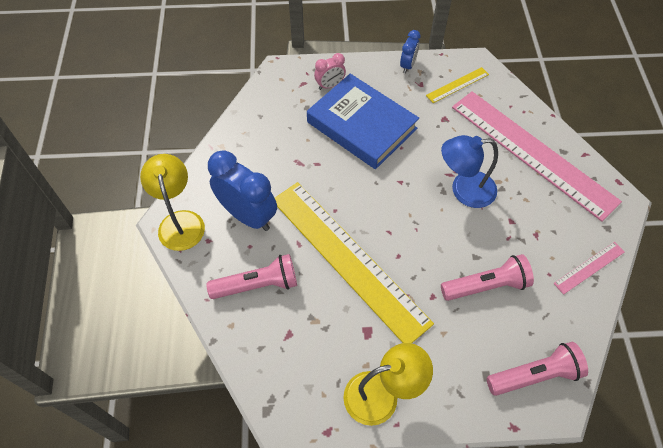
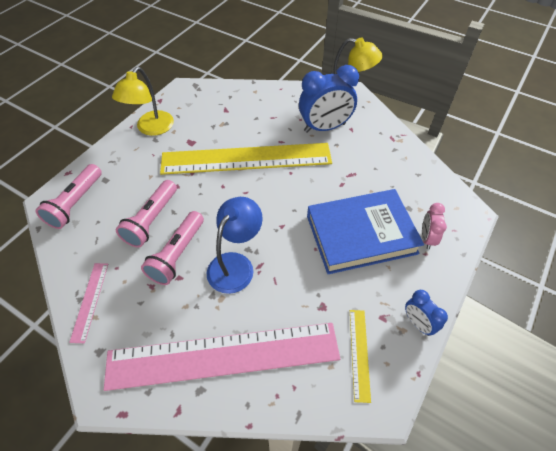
camera: 125 degrees right, 5 degrees down
pink flashlight [206,254,297,299] -> pink flashlight moved to [141,211,204,285]

